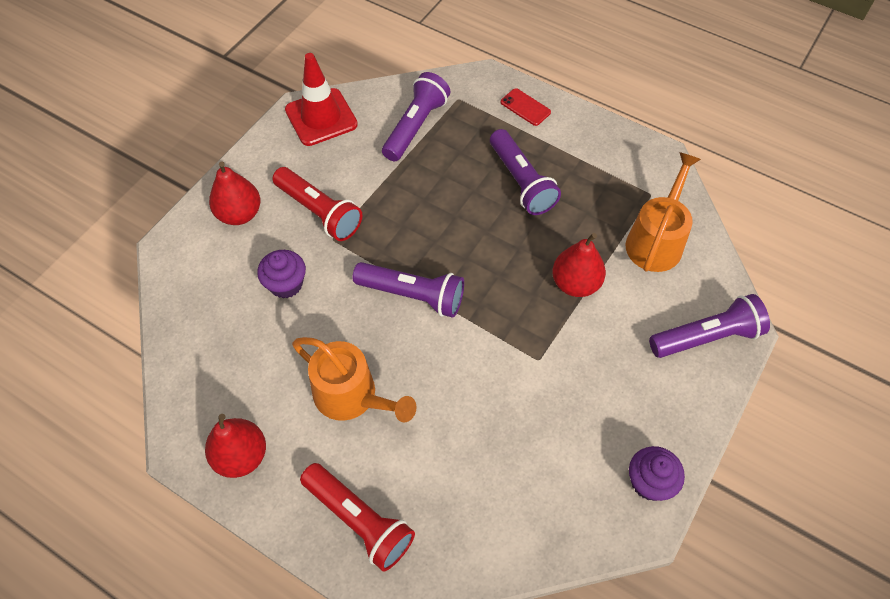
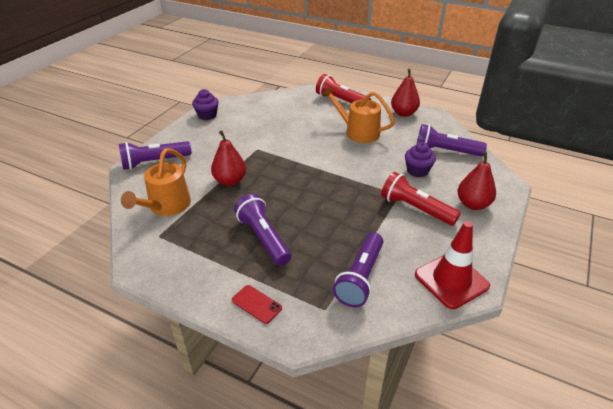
camera: 175 degrees right, 20 degrees down
purple flashlight [352,262,464,318] -> purple flashlight moved to [417,124,487,156]

